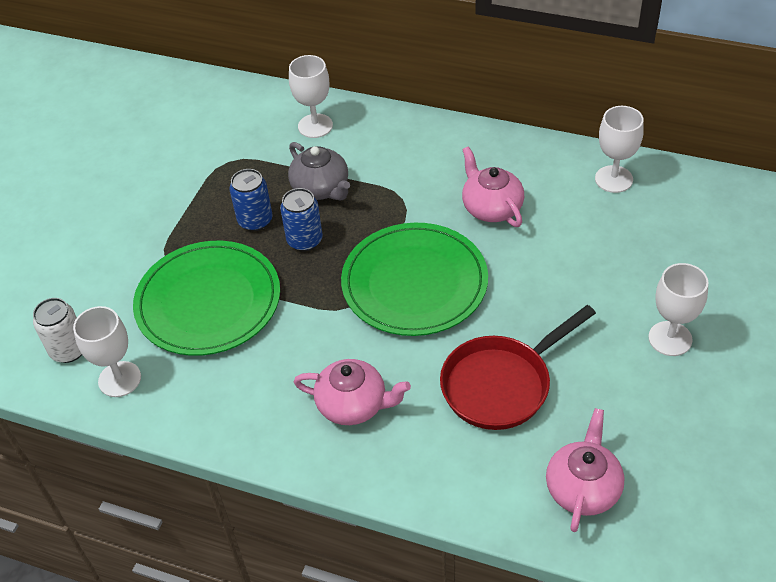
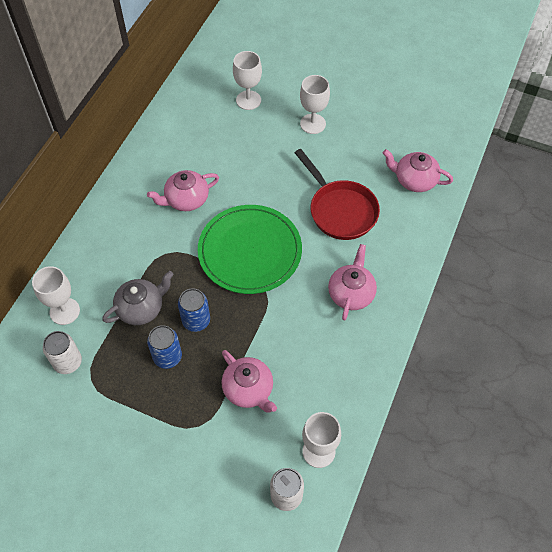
camera: 90 degrees left, 10 degrees up
green plate [133,241,280,356] -> pink teapot [221,350,277,412]
white goblet [595,106,644,193] -> white goblet moved to [233,51,262,110]
none -> white can [43,331,82,374]

